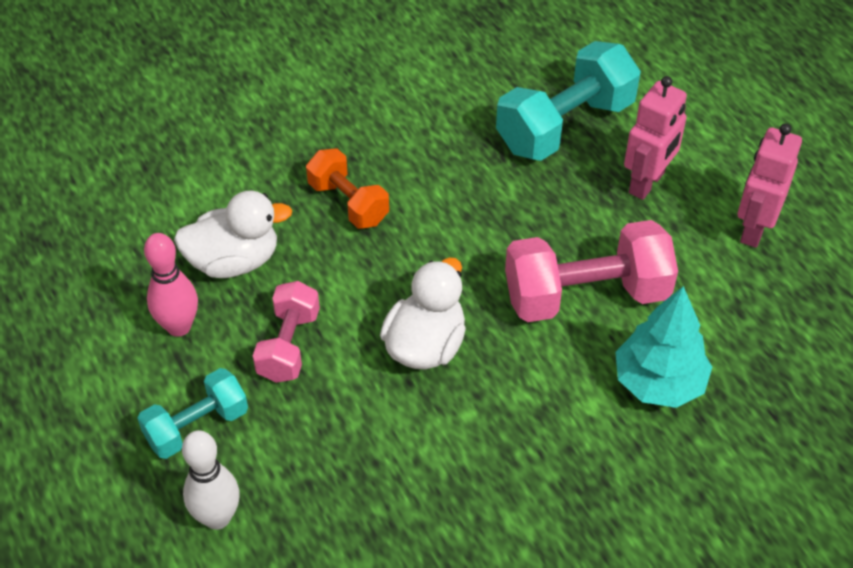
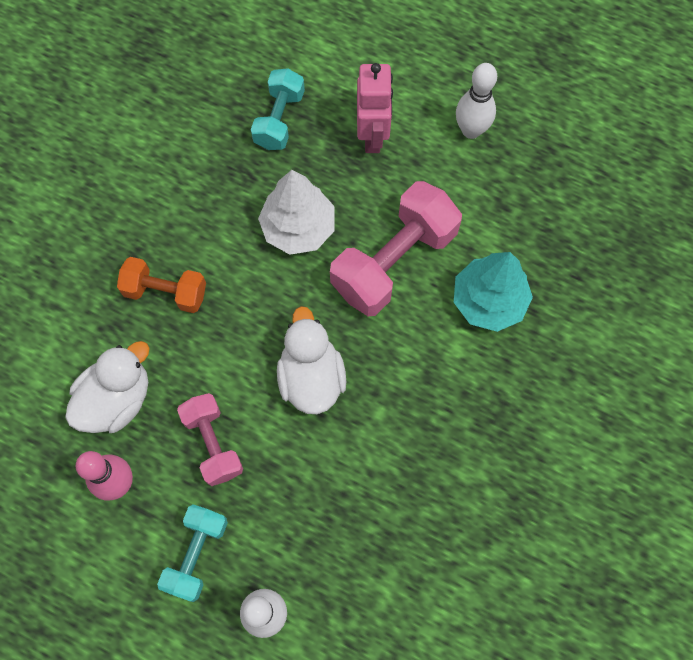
camera: 35 degrees left, 20 degrees up
turquoise dumbbell [496,41,641,161] -> turquoise dumbbell [251,68,305,150], size x0.60
pink robot [738,124,802,248] -> white bowling pin [456,63,497,139]
none -> white tree [258,170,335,255]

